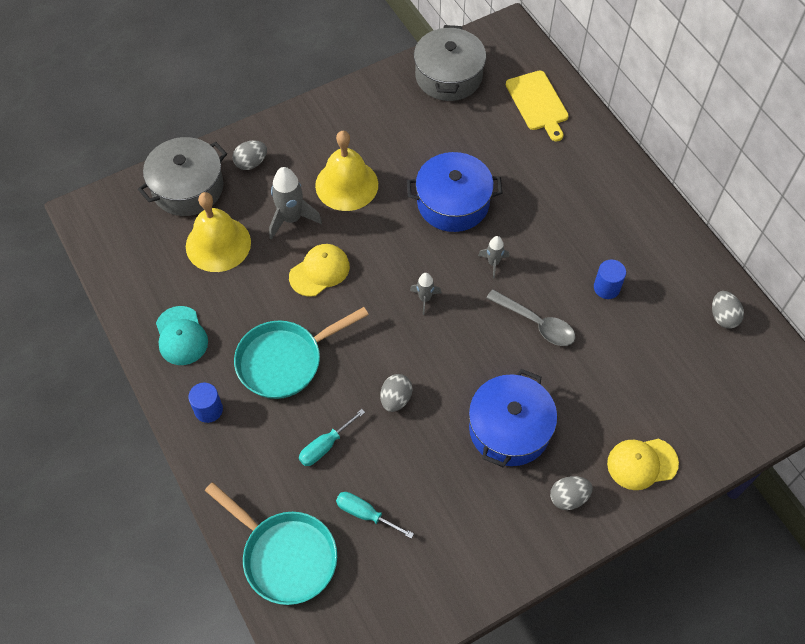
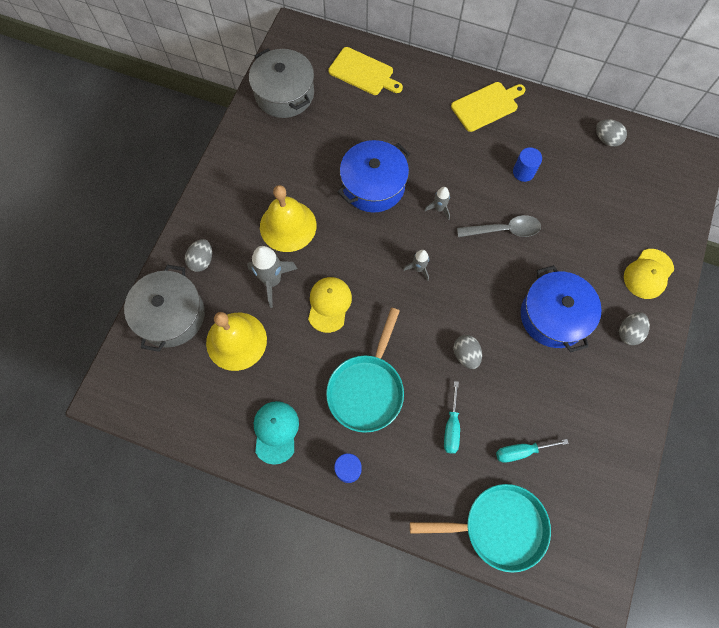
camera: 40 degrees left, 10 degrees up
turquoise cap [156,306,208,365] -> turquoise cap turned 120 degrees counterclockwise [254,401,299,465]
none -> yellow cutting board [451,82,526,132]

